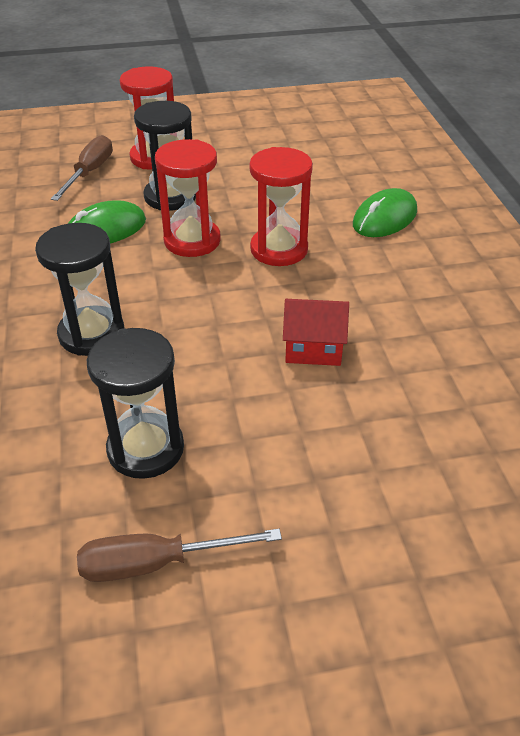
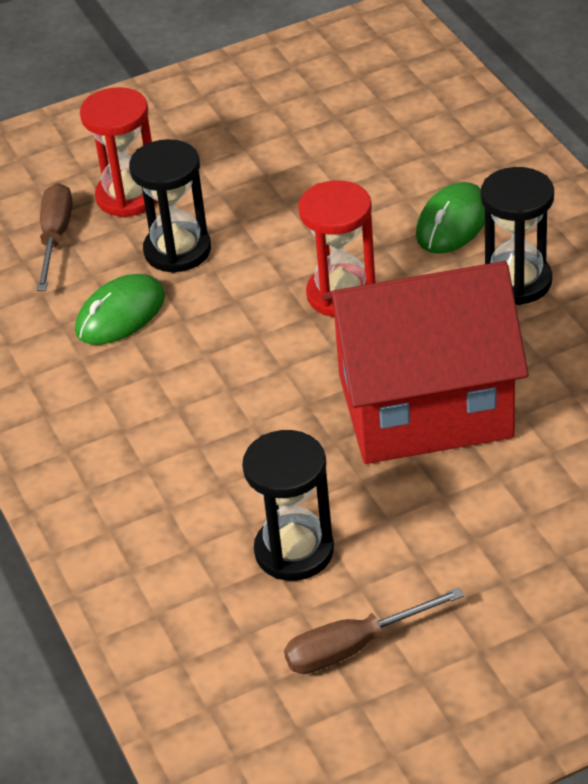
camera: 10 degrees left, 0 degrees up
black hourglass [35,223,124,356] -> black hourglass moved to [480,167,554,305]
red hourglass [155,139,221,257] -> none
red house [283,299,349,366] -> red house [322,261,529,464], size x2.49

